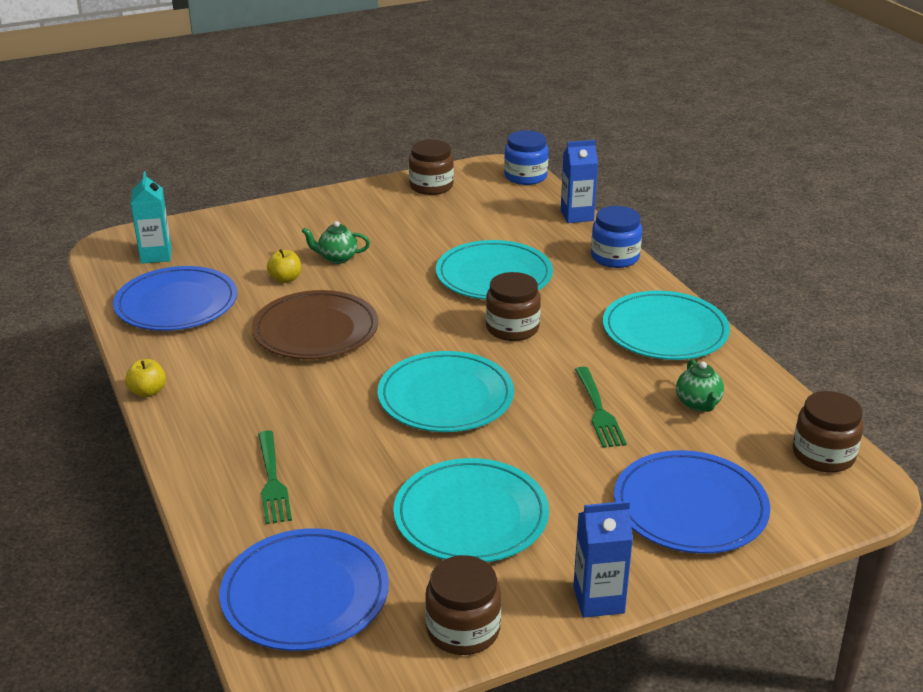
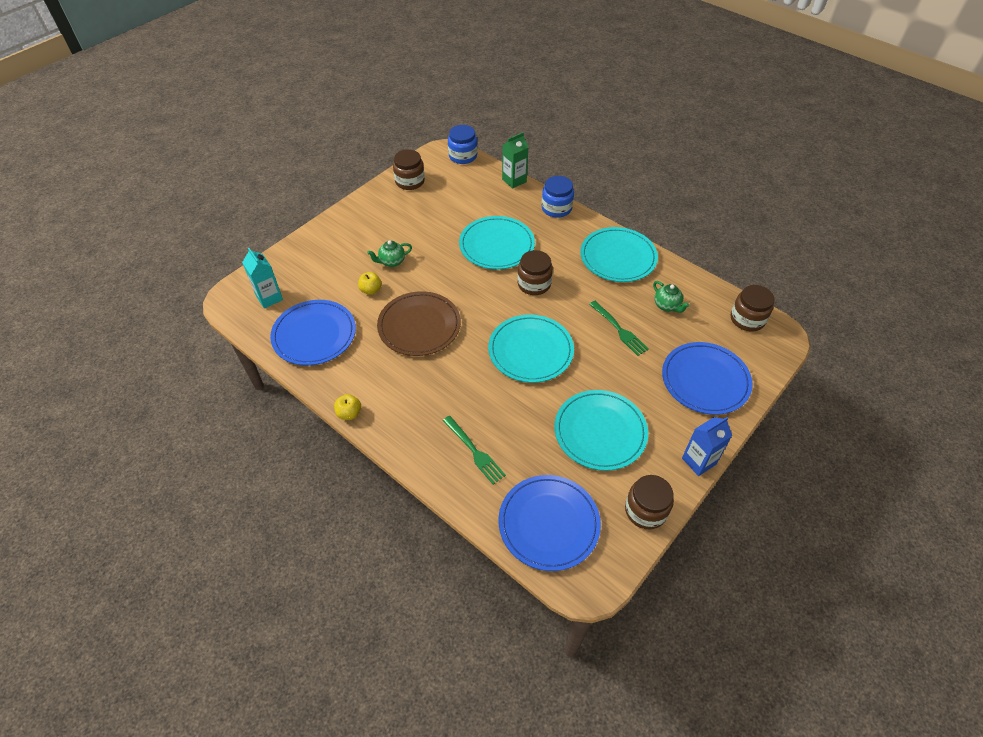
camera: 25 degrees left, 20 degrees up
blue carton [561,140,598,223] -> green carton [502,132,529,189]

